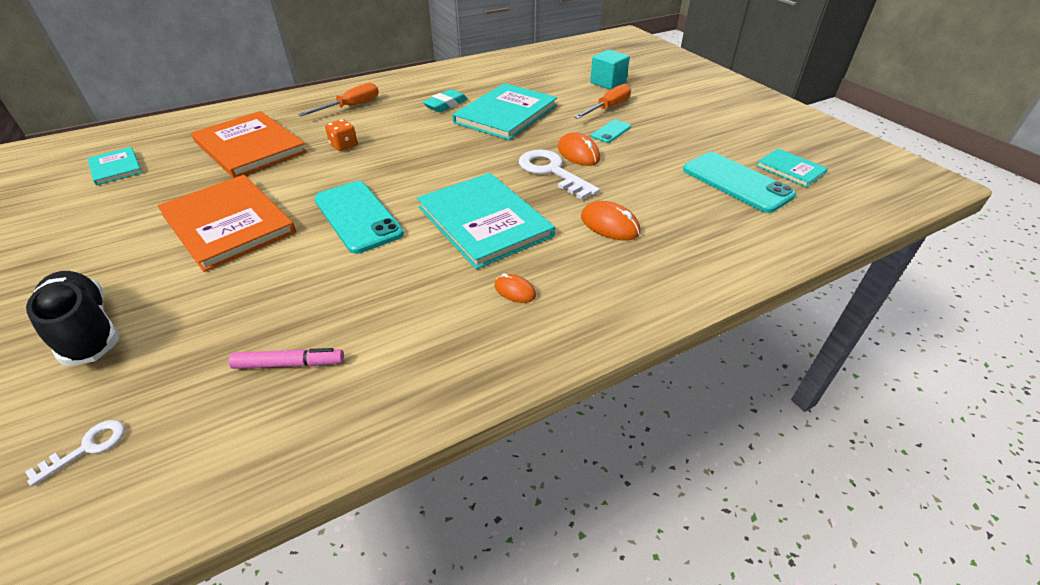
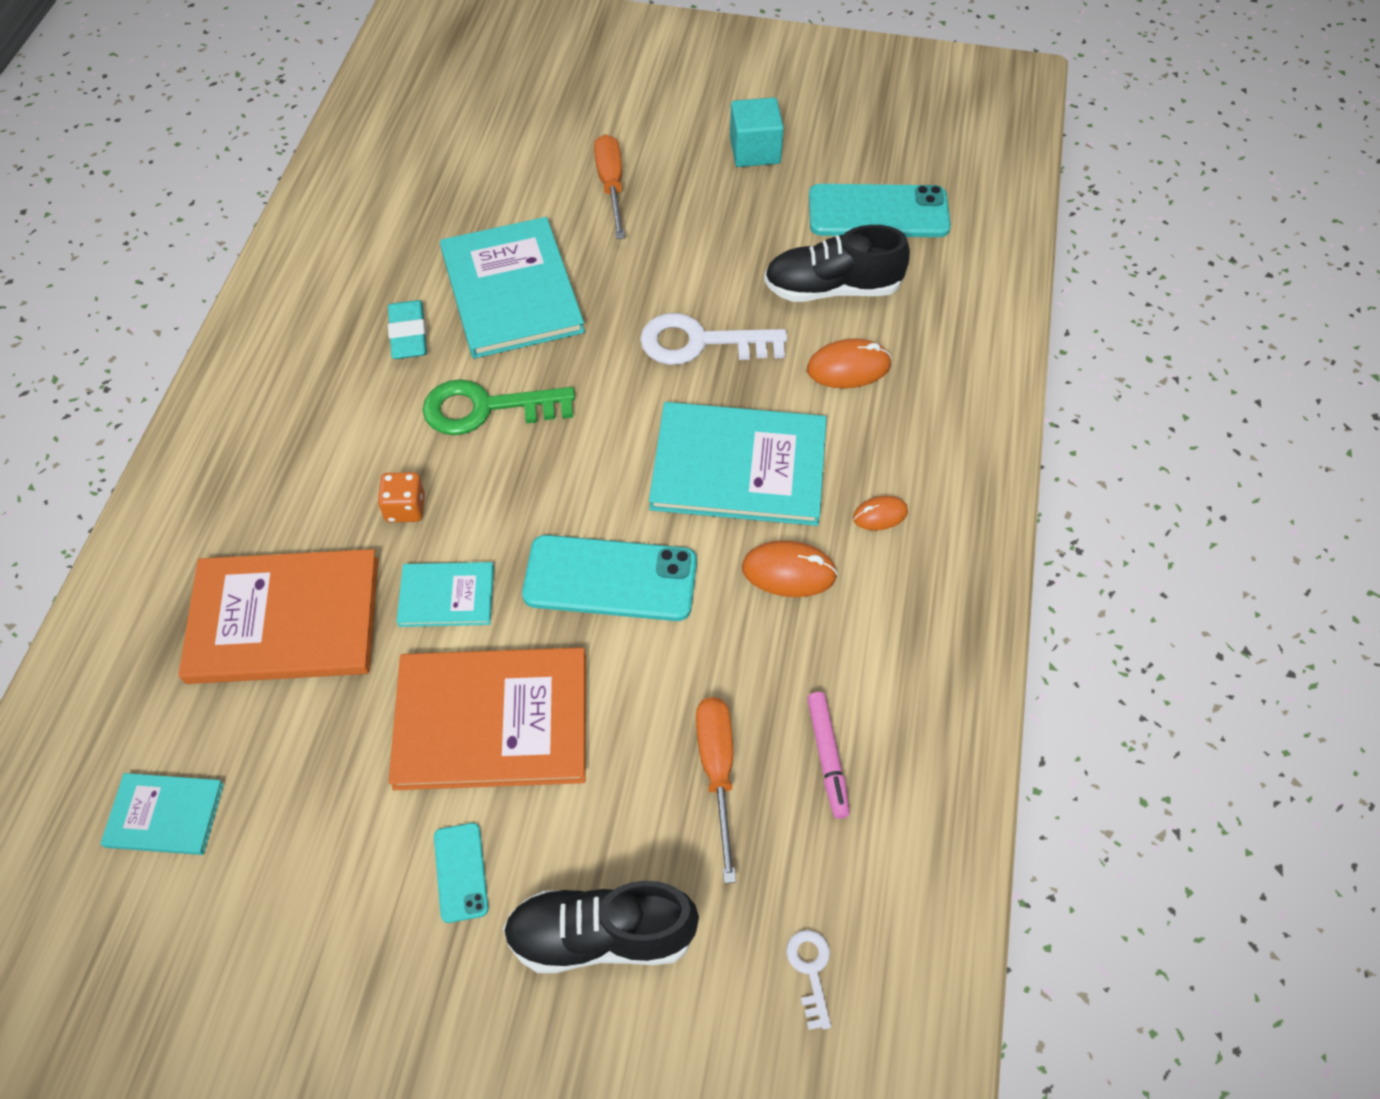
camera: 50 degrees left, 15 degrees up
pink marker [228,348,344,369] -> pink marker turned 135 degrees clockwise [807,692,850,819]
orange screwdriver [298,83,379,116] -> orange screwdriver moved to [696,697,736,883]
orange mouse [558,133,600,166] -> orange mouse moved to [742,540,838,597]
turquoise cube [590,50,630,90] -> turquoise cube moved to [730,97,784,167]
turquoise phone [591,119,631,143] -> turquoise phone moved to [434,823,489,923]
turquoise book [756,149,828,187] -> turquoise book moved to [397,562,494,627]
none -> green key [422,379,575,435]
none -> black shoe [764,225,910,302]

